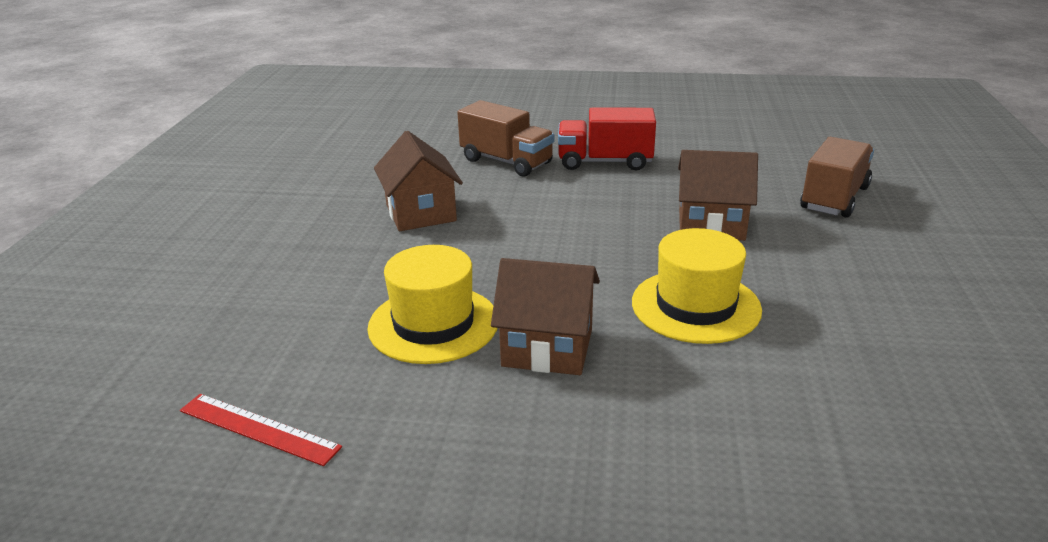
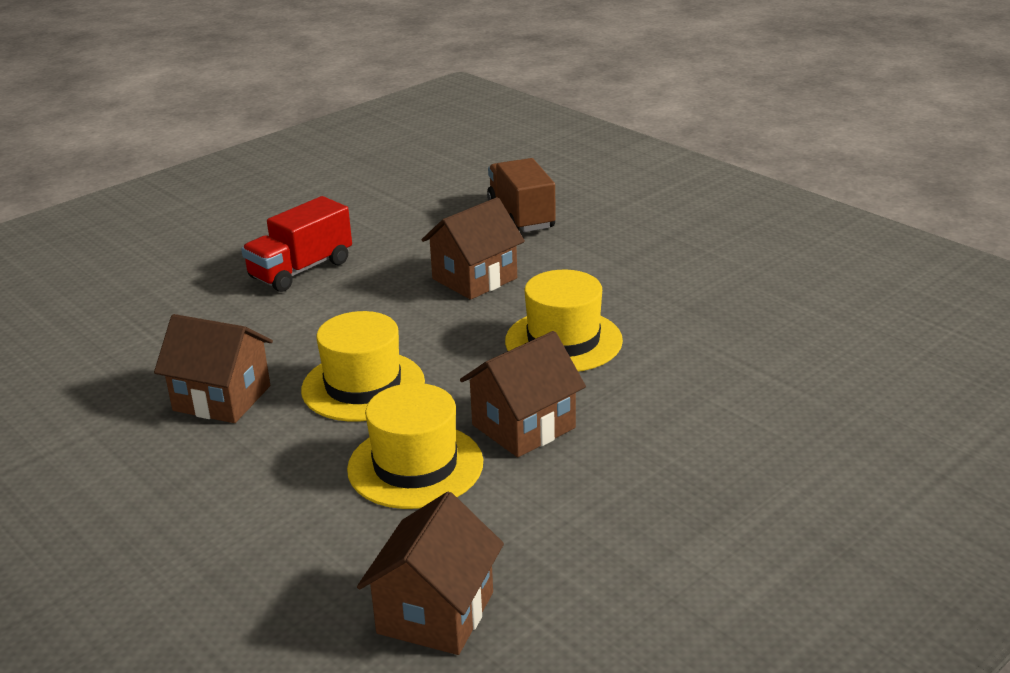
camera: 50 degrees left, 0 degrees up
red ruler [180,394,342,466] -> brown house [357,492,504,655]
brown truck [457,100,554,176] -> none
none -> yellow hat [301,311,425,422]

